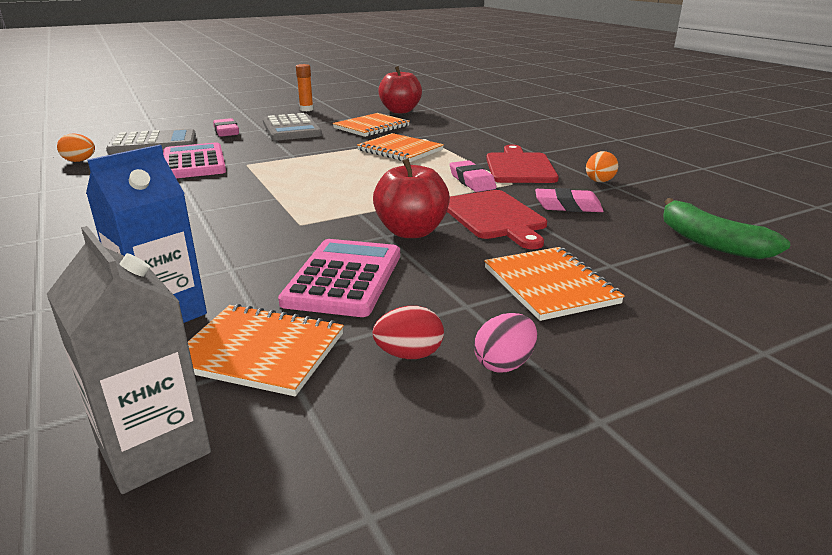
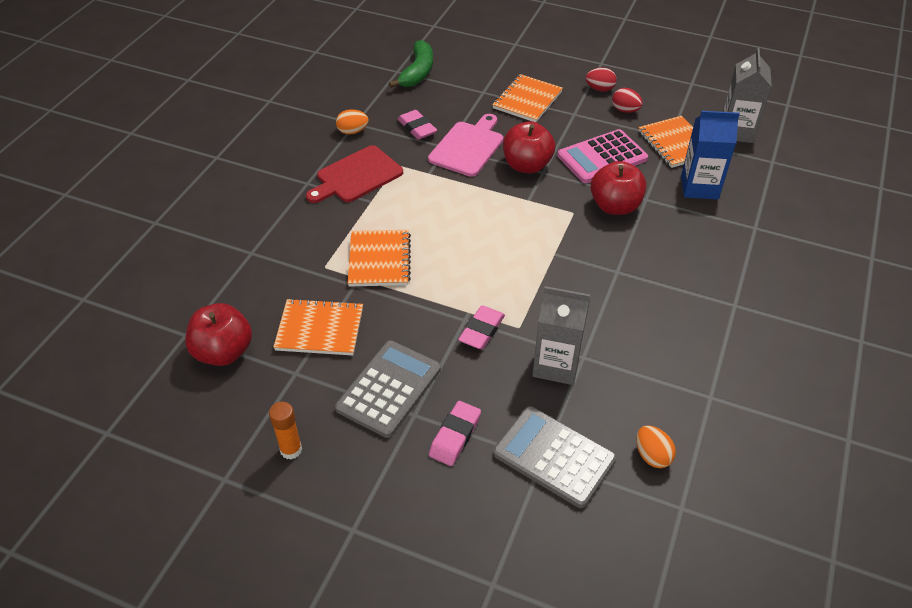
camera: 130 degrees left, 20 degrees up
pink calculator [163,142,226,178] -> grey carton [532,286,590,385]
red cutting board [447,190,547,249] -> pink cutting board [428,114,503,177]
pink eraser [450,160,496,192] -> pink eraser moved to [458,305,505,349]
pink egg [474,313,537,373] -> red egg [586,68,617,92]
none -> red apple [591,161,646,215]

